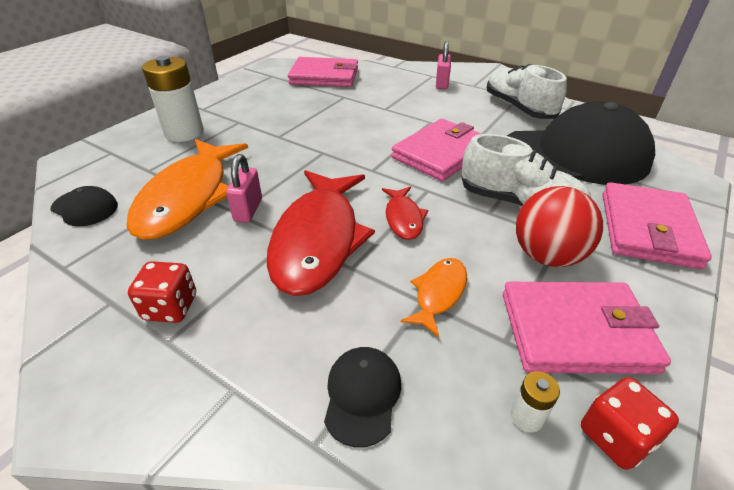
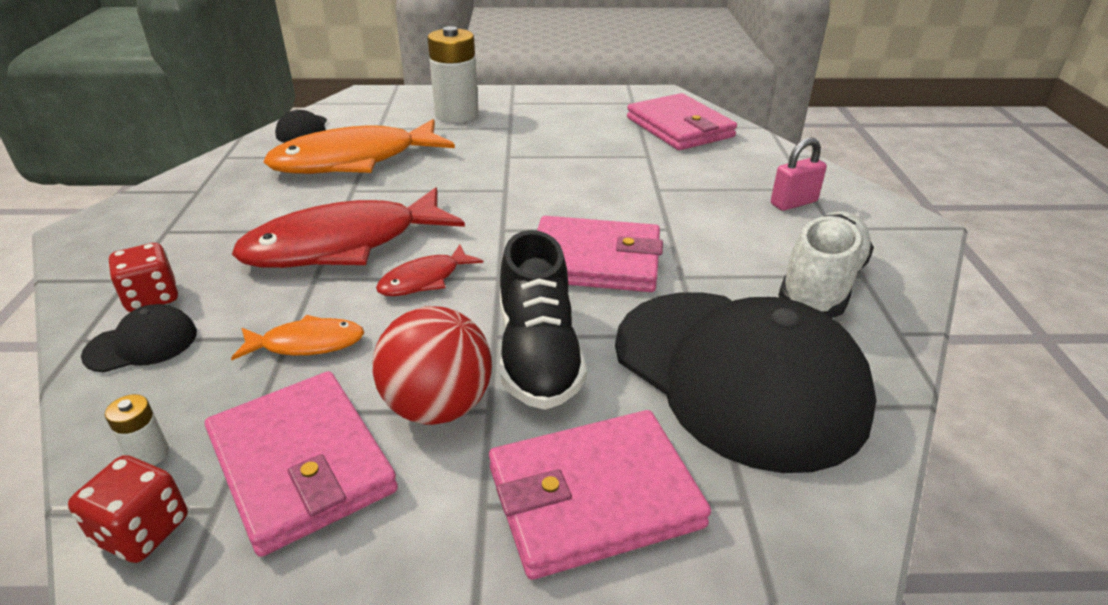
camera: 55 degrees right, 5 degrees down
red dice [128,261,196,323] -> red dice moved to [108,243,178,312]
pink padlock [226,154,262,223] -> none
white shoe [461,134,591,207] -> black shoe [500,230,587,410]

